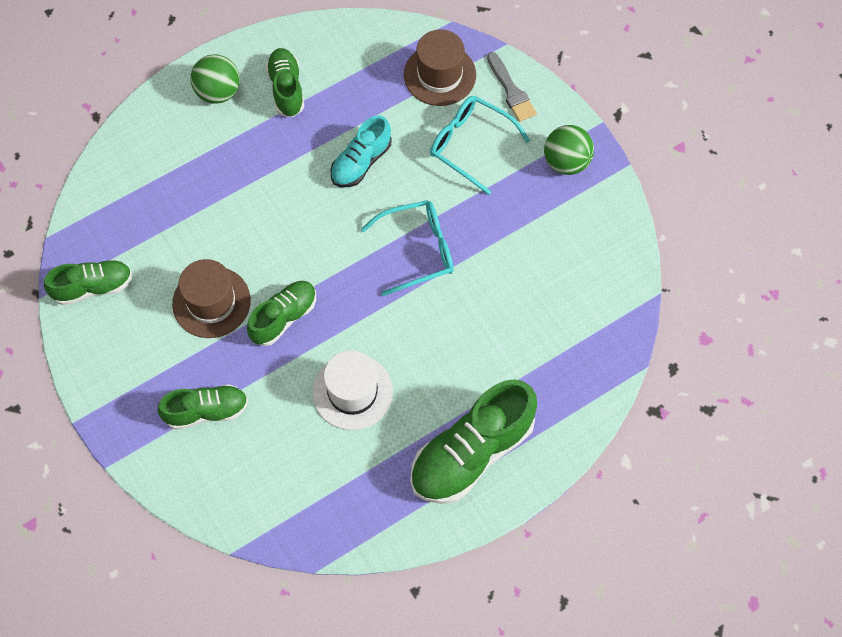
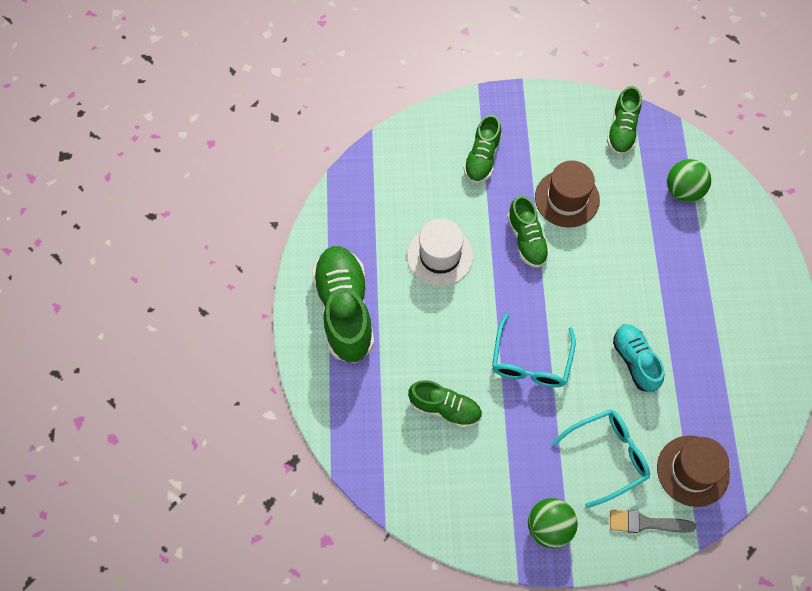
camera: 120 degrees right, 0 degrees up
green ball [191,54,240,104] -> green ball moved to [667,159,711,202]
green shoe [266,48,305,118] -> green shoe moved to [408,380,482,428]

